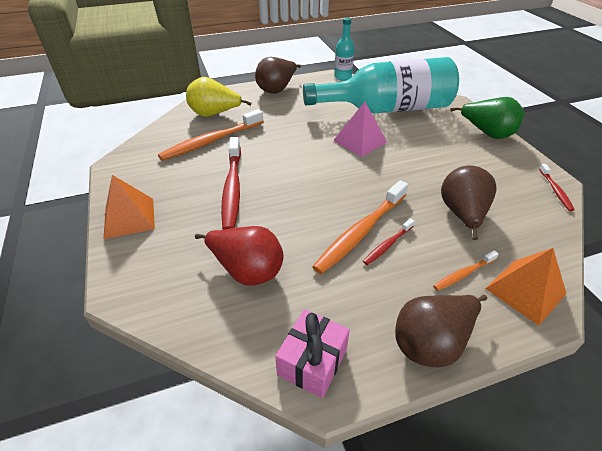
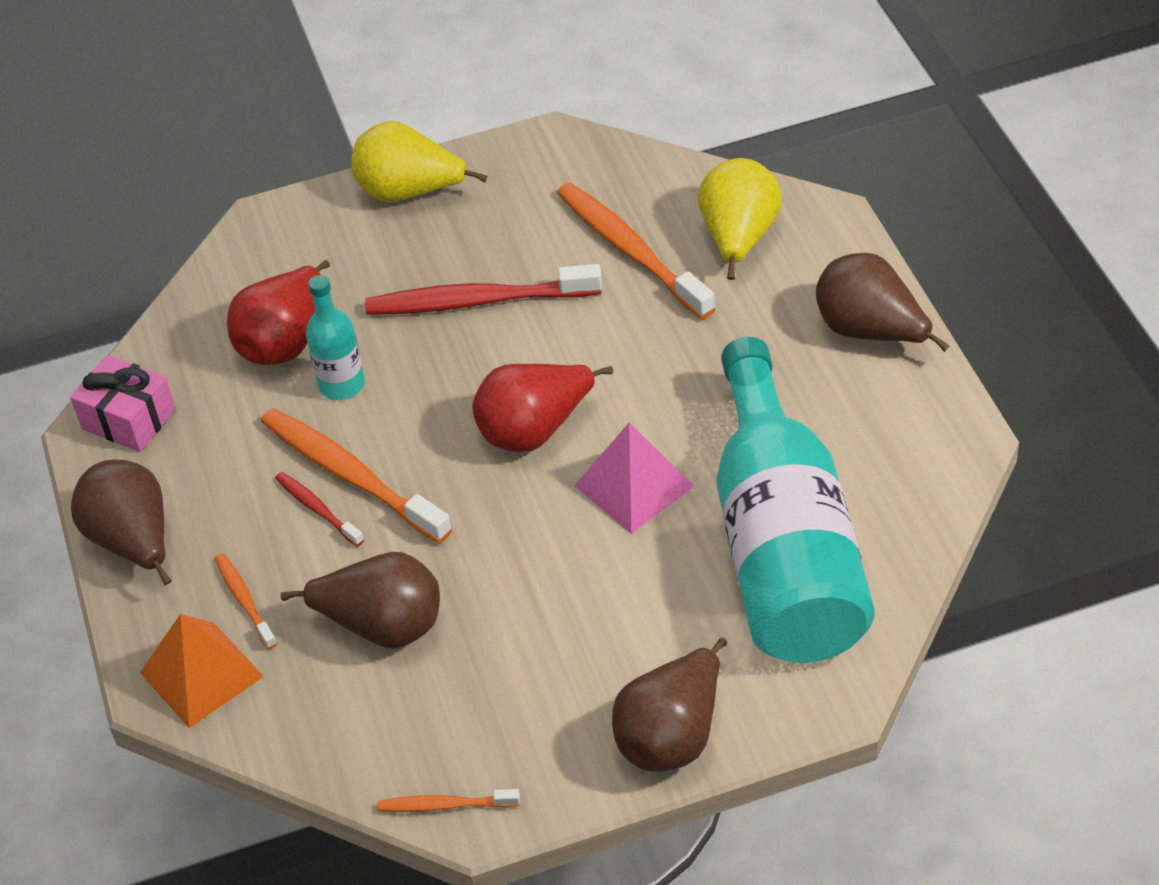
camera: 95 degrees right, 5 degrees up
orange pyramid [104,175,155,239] -> yellow pear [351,121,488,203]
turquoise bottle [334,18,354,80] -> turquoise bottle moved to [306,275,365,400]
green pear [451,97,524,139] -> brown pear [612,638,727,772]
red toothbrush [539,164,575,211] -> orange toothbrush [377,789,520,812]
none -> red pear [472,364,613,452]

